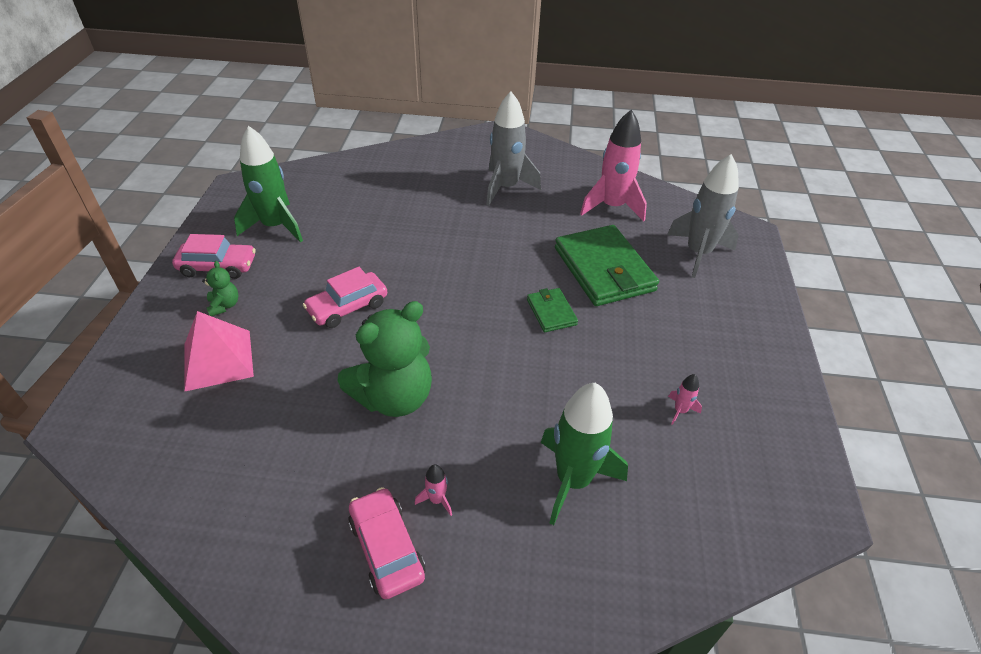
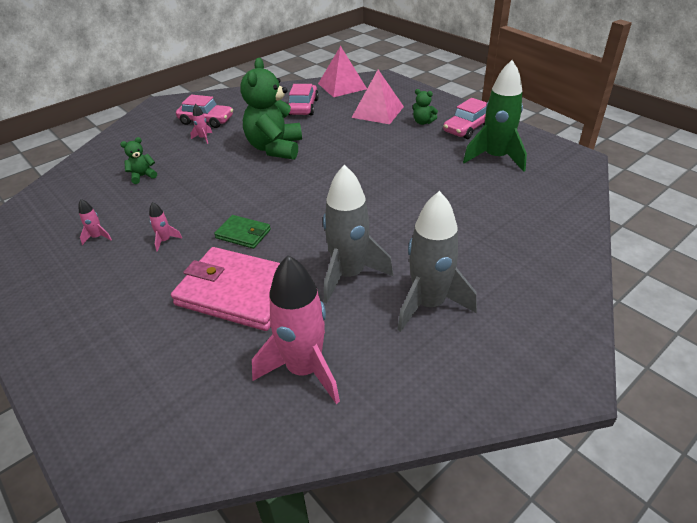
camera: 135 degrees right, 5 degrees down
pink car [303,267,387,328] -> pink car moved to [288,84,319,116]
green rocket [541,383,628,525] -> green teddy bear [120,137,157,184]
green wallet [555,225,659,306] -> pink wallet [171,247,280,331]
grey rocket [667,154,739,278] -> grey rocket moved to [323,165,393,303]
none -> pink rocket [149,202,182,252]
none -> pink pyramid [318,46,367,97]

